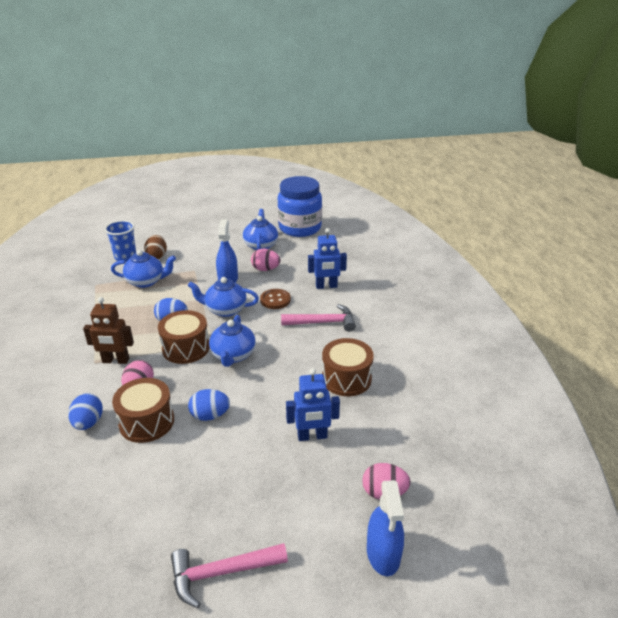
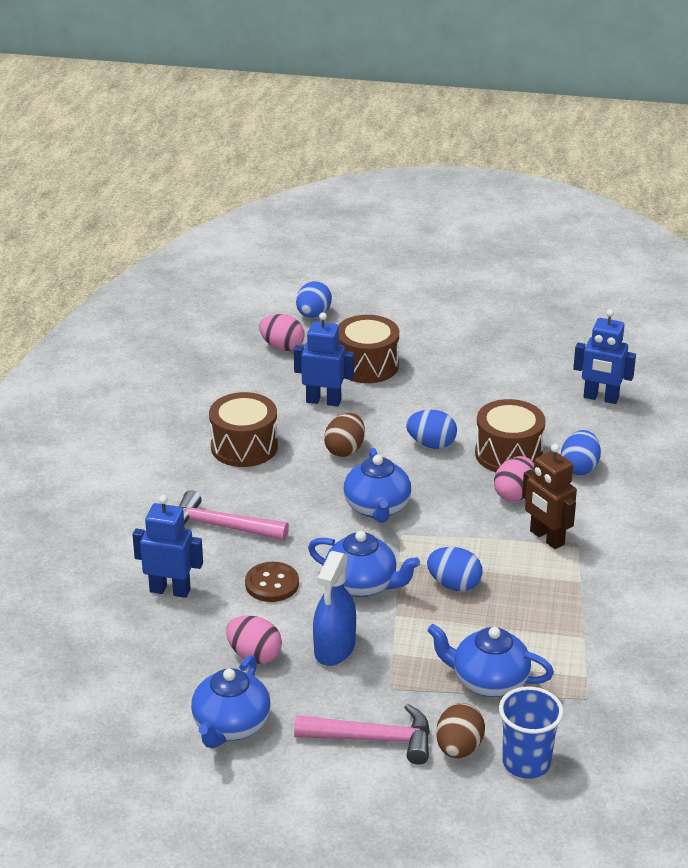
camera: 160 degrees left, 0 degrees up
brown robot [83,297,134,364] -> brown robot turned 150 degrees counterclockwise [522,444,577,549]
brown drum [158,310,209,364] -> brown drum moved to [338,315,399,383]
pink hammer [171,543,288,608] -> pink hammer moved to [294,704,430,765]
blue teapot [209,315,256,367] -> blue teapot turned 150 degrees clockwise [343,448,411,523]
blue jar [277,176,322,237] -> none
blue spray bottle [367,480,404,576] -> blue egg [296,281,332,318]
none -> brown egg [324,413,365,457]
none -> blue robot [573,309,636,404]

